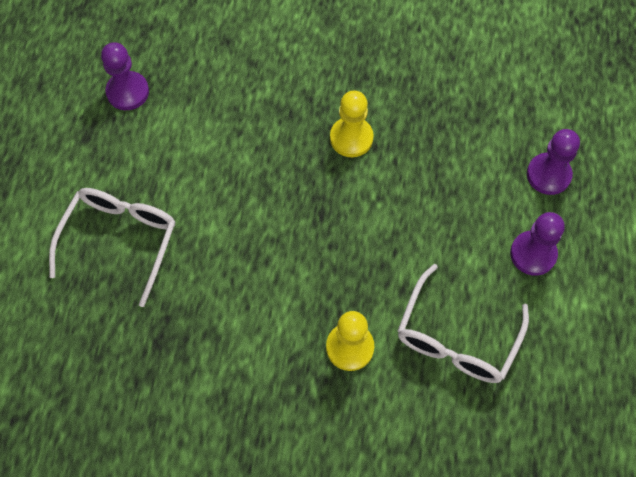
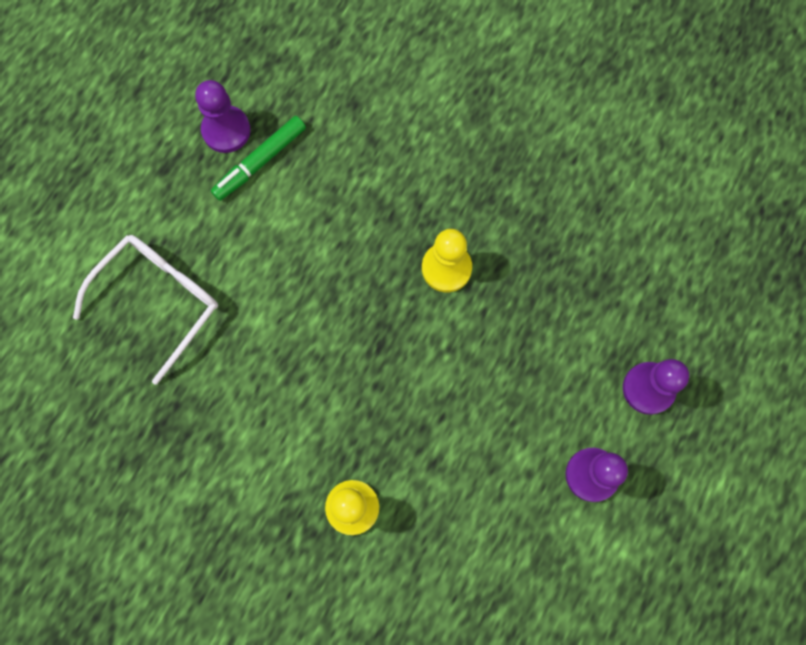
camera: 20 degrees right, 10 degrees up
white glasses [398,264,529,383] -> none
none -> green marker [211,116,306,201]

